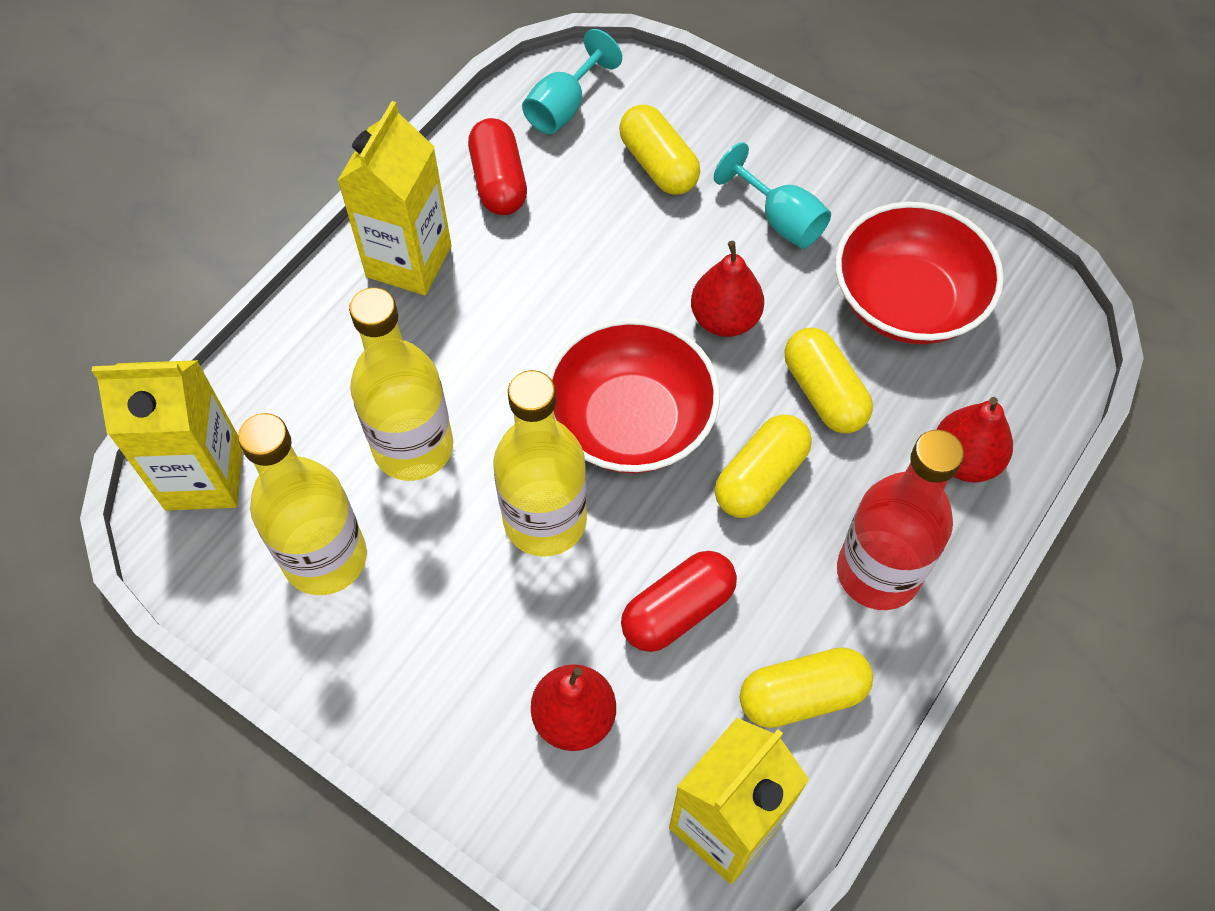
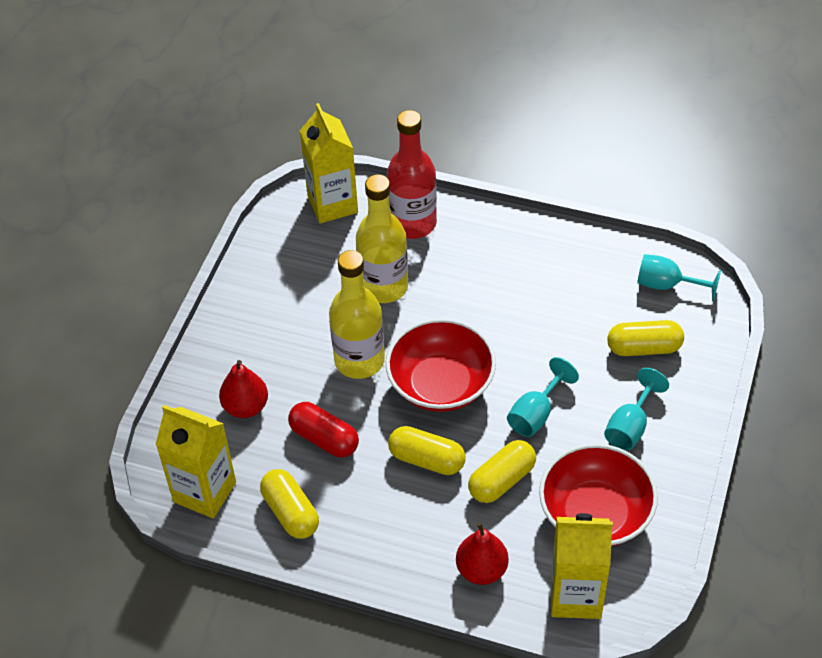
camera: 75 degrees right, 10 degrees down
yellow bottle [238,413,367,595] -> none
yellow carton [337,101,452,295] -> yellow carton moved to [551,513,613,619]
red capsule [468,118,527,215] -> none
yellow capsule [619,105,700,195] -> yellow capsule turned 45 degrees clockwise [607,320,684,356]
red pear [691,241,764,337] -> turquoise goblet [507,357,579,437]
red bottle [837,430,964,610] -> red bottle moved to [387,110,437,239]

